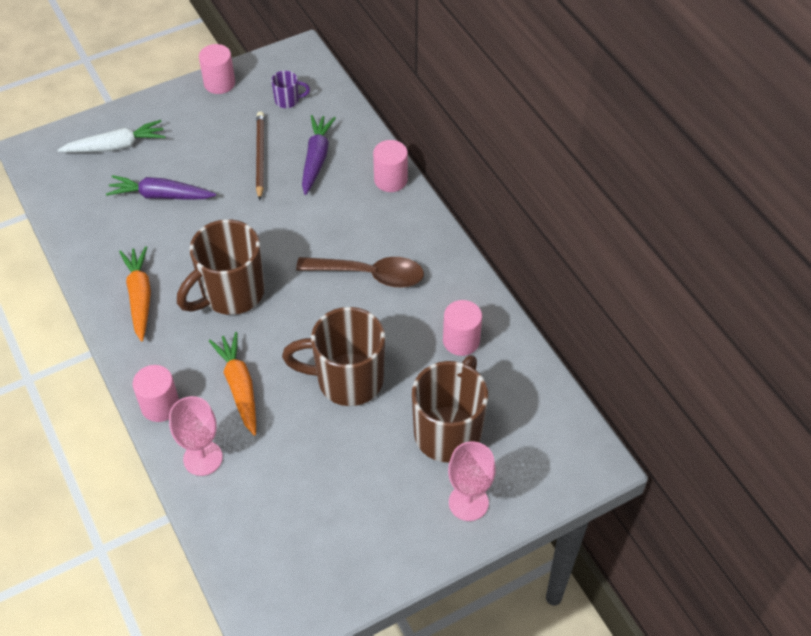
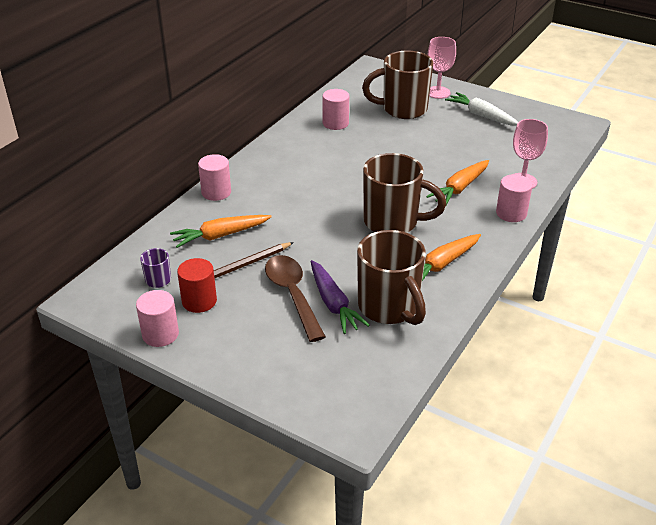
camera: 120 degrees left, 15 degrees down
white carrot [58,120,166,153] -> white carrot moved to [445,92,518,126]
brown mug [282,307,385,406] -> brown mug moved to [357,230,426,325]
brown spoon [296,257,424,287] -> brown spoon moved to [265,255,326,342]
purple carrot [302,115,336,195] -> orange carrot [170,215,272,248]
none -> red cylinder [177,258,217,313]

